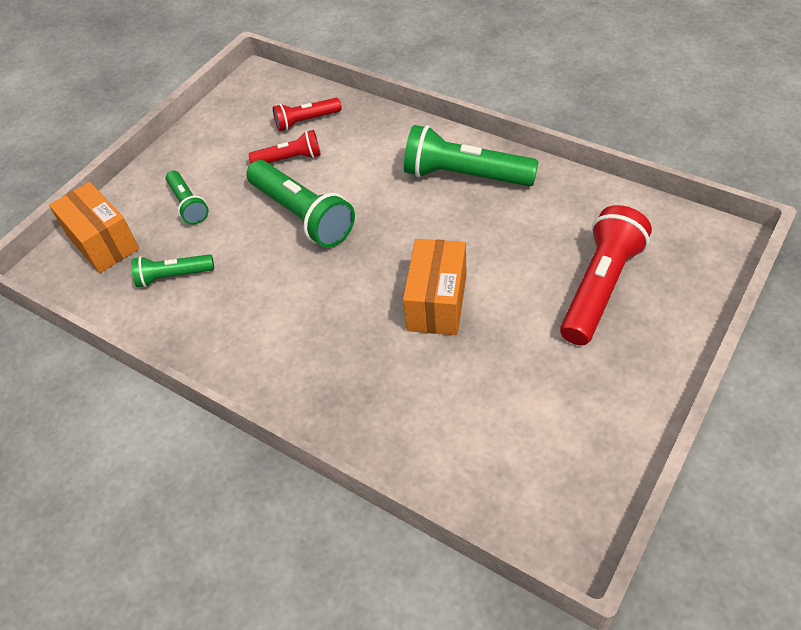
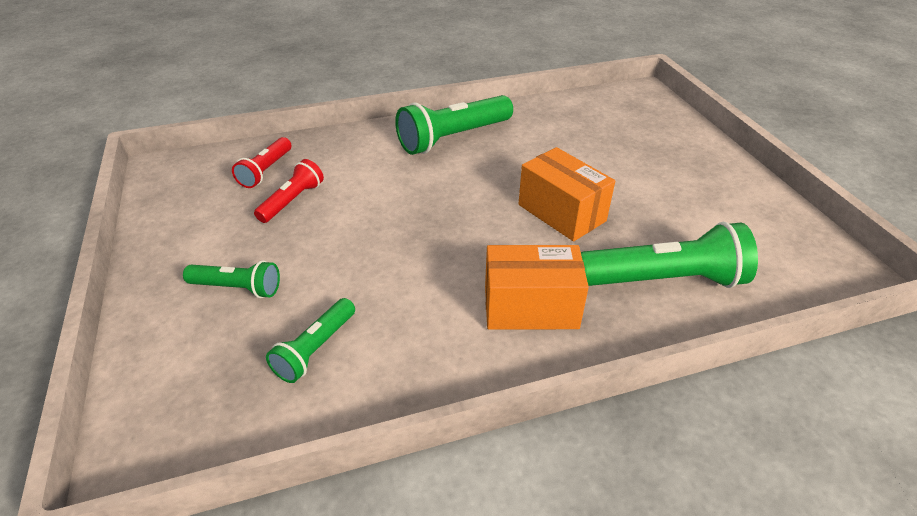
camera: 55 degrees left, 10 degrees down
orange box [49,182,139,273] -> orange box moved to [485,245,589,330]
green flashlight [246,160,355,248] -> green flashlight moved to [581,222,758,288]
red flashlight [560,205,652,345] -> none

